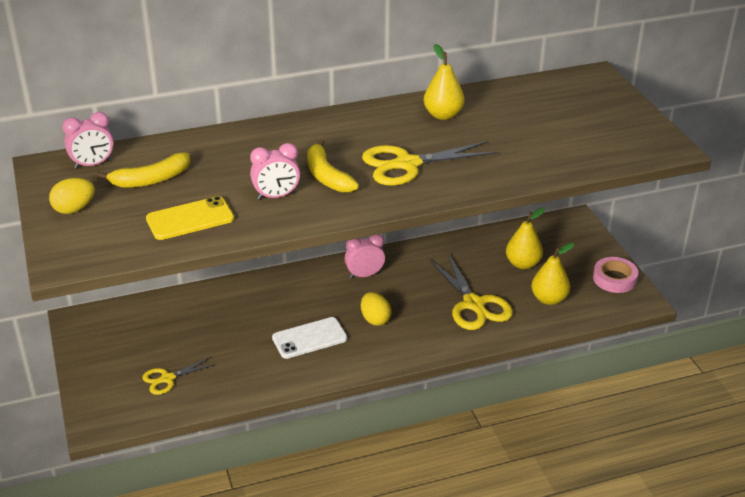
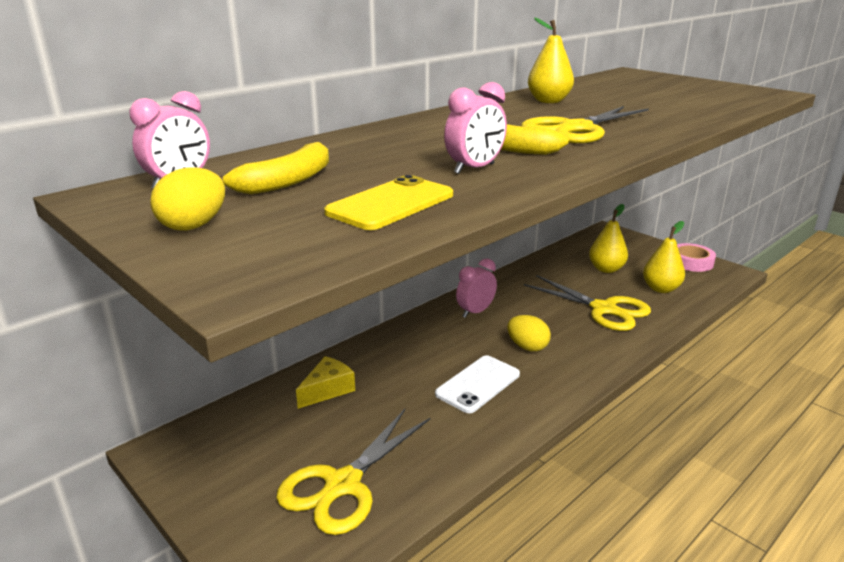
camera: 25 degrees left, 10 degrees down
yellow scissors [142,357,216,395] -> yellow scissors [276,409,430,535], size x1.77
none -> yellow cheese [296,356,355,409]

